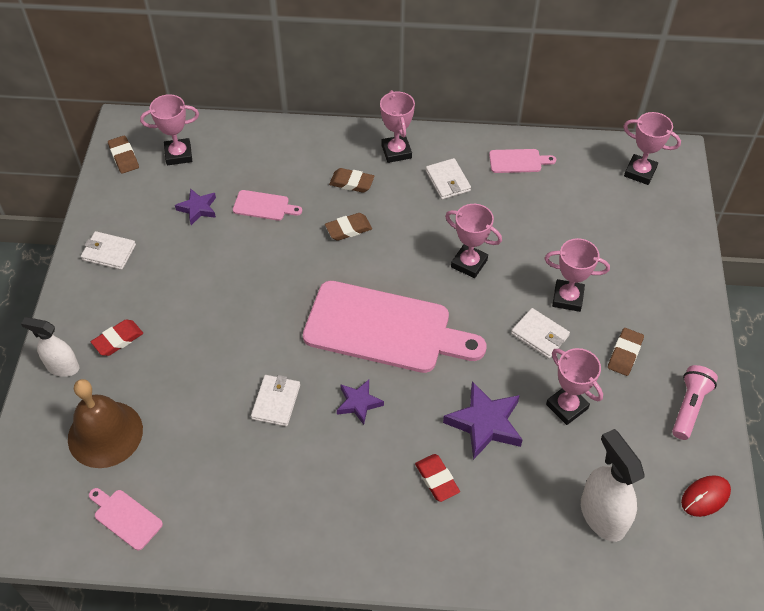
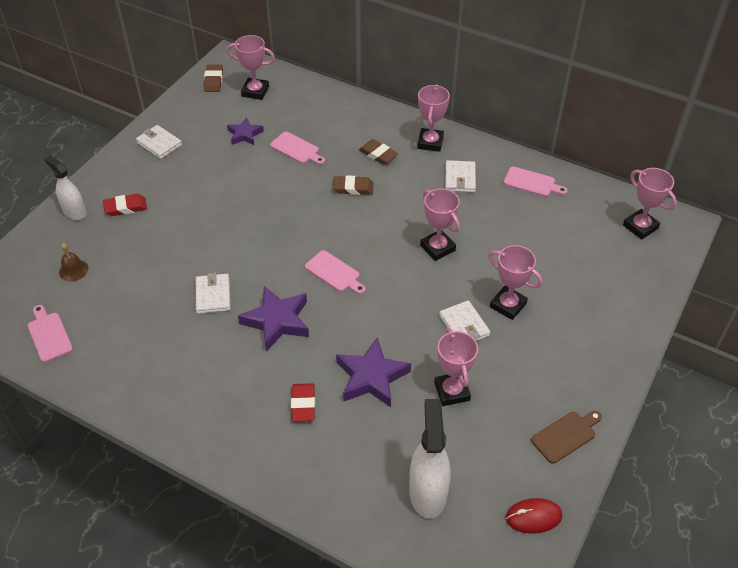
camera: 25 degrees right, 5 degrees down
brown bell [68,379,143,468] -> brown bell [59,243,88,281], size x0.46
white wallet [251,375,300,426] -> white wallet turned 45 degrees counterclockwise [196,273,231,314]
pink cutting board [303,281,486,373] -> pink cutting board [305,250,366,294], size x0.42
purple star [337,380,384,425] -> purple star [238,286,309,351], size x1.66
brown eraser [608,328,644,376] -> none
pink flashlight [672,365,718,440] -> brown cutting board [531,411,602,464]

